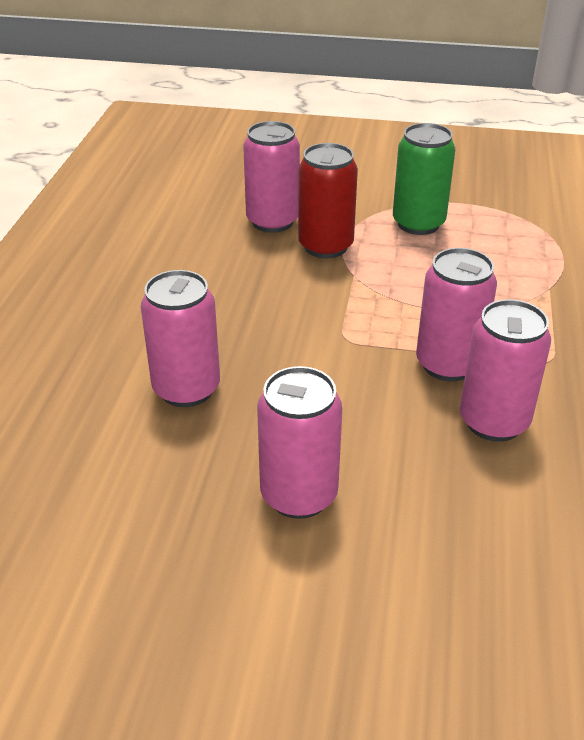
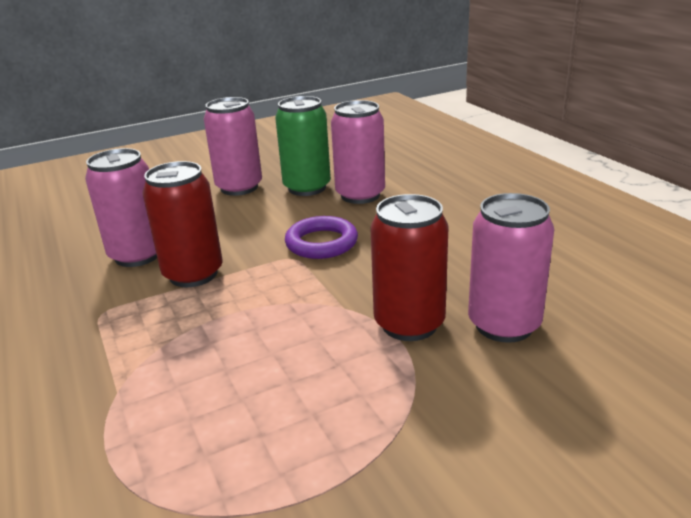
camera: 145 degrees right, 10 degrees down
green can [393,123,455,235] -> green can moved to [275,96,331,196]
pink can [416,248,497,381] -> red can [142,161,223,287]
none -> purple ring [285,216,358,259]

